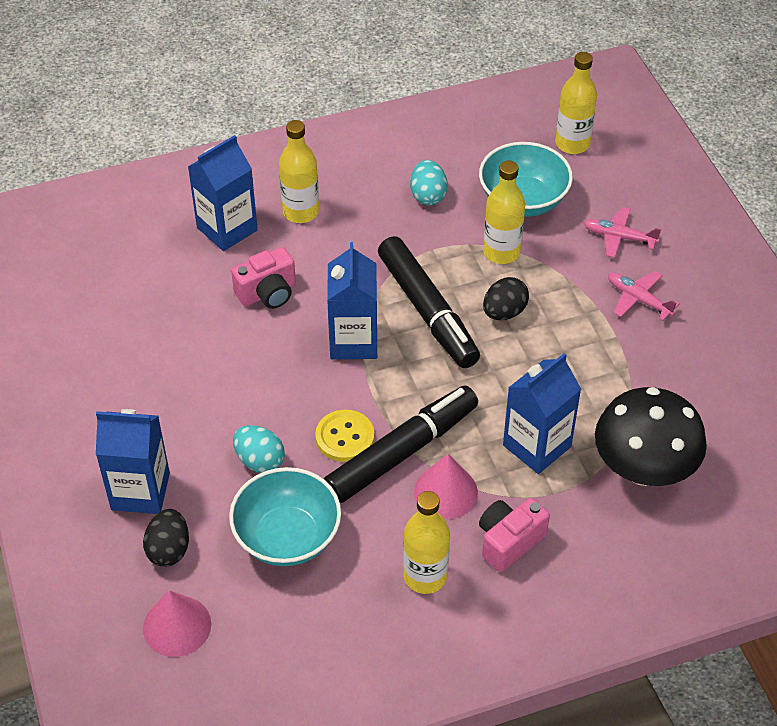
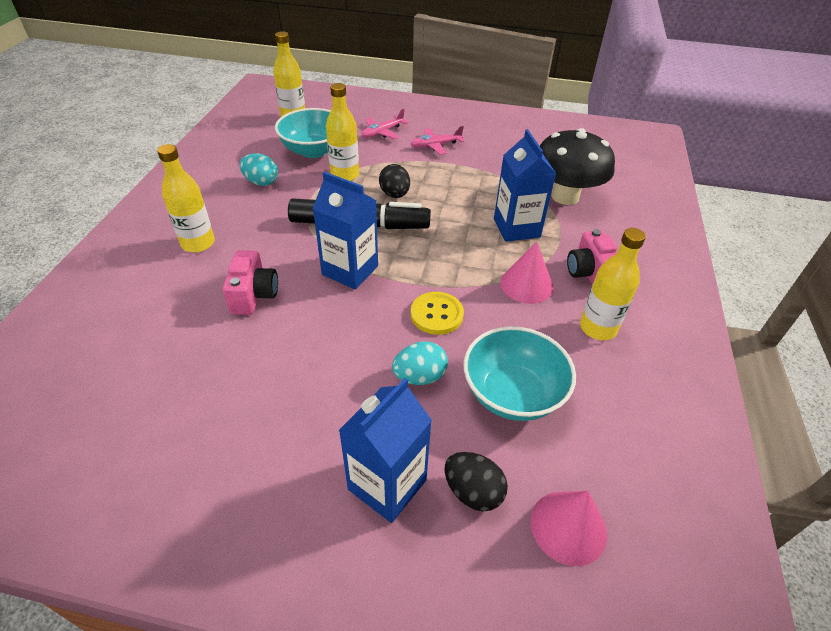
camera: 60 degrees left, 5 degrees down
blue carton [188,135,258,251] -> none
black marker [324,385,478,503] -> none

